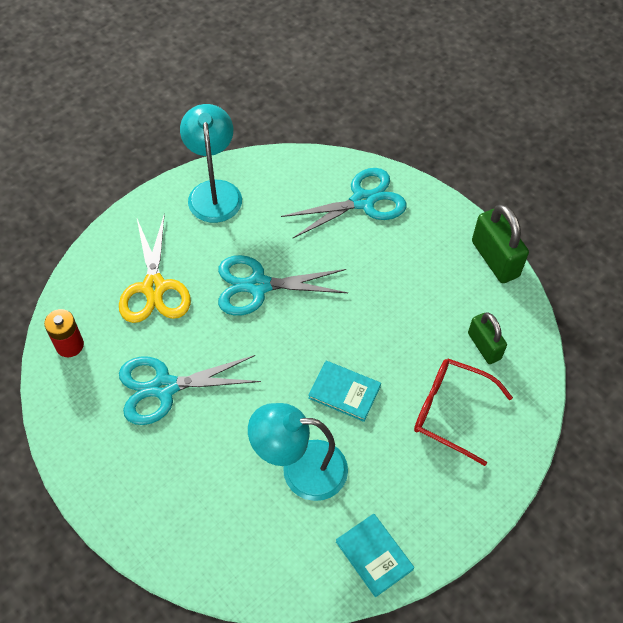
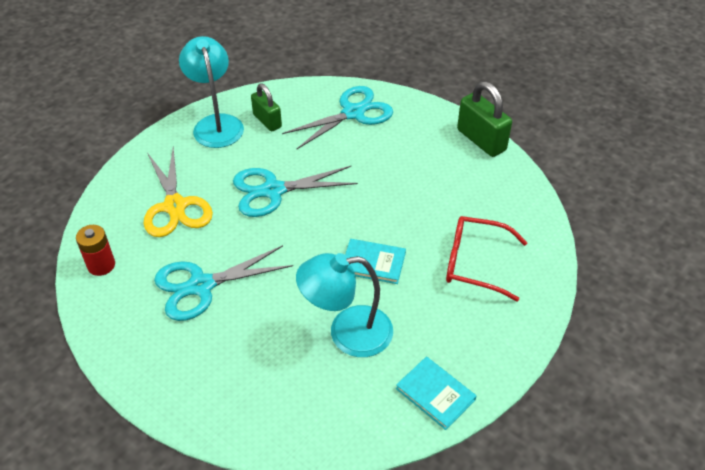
camera: 10 degrees left, 10 degrees down
green padlock [468,313,507,364] -> green padlock moved to [251,84,282,132]

